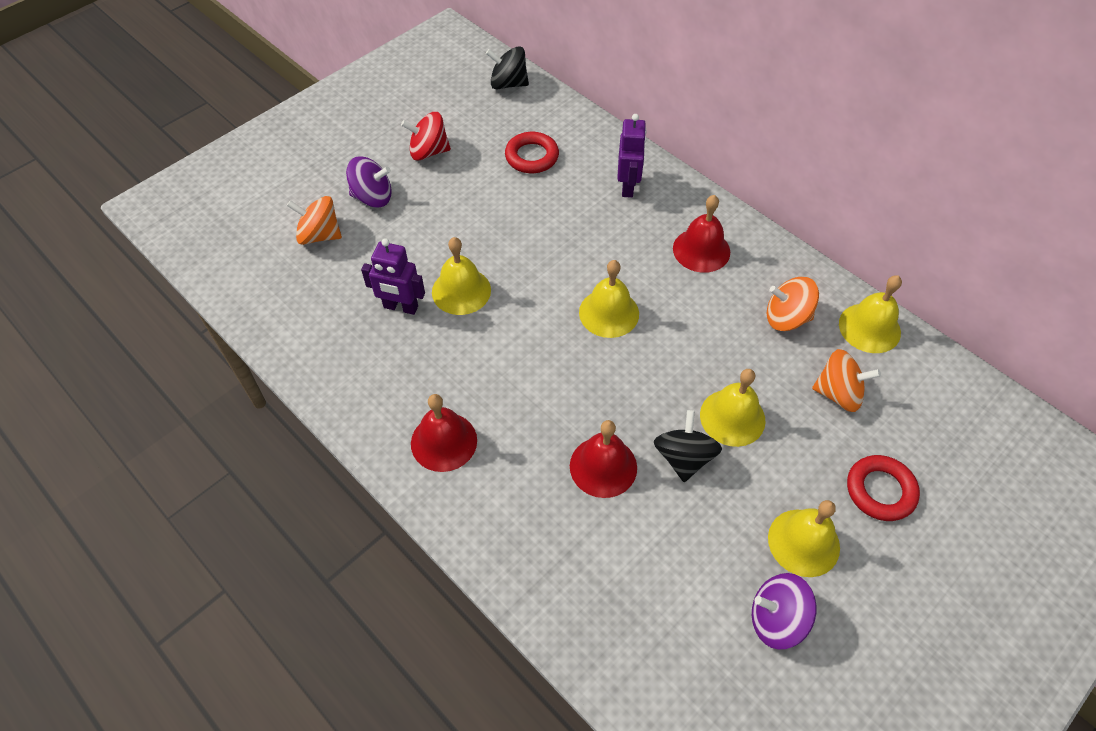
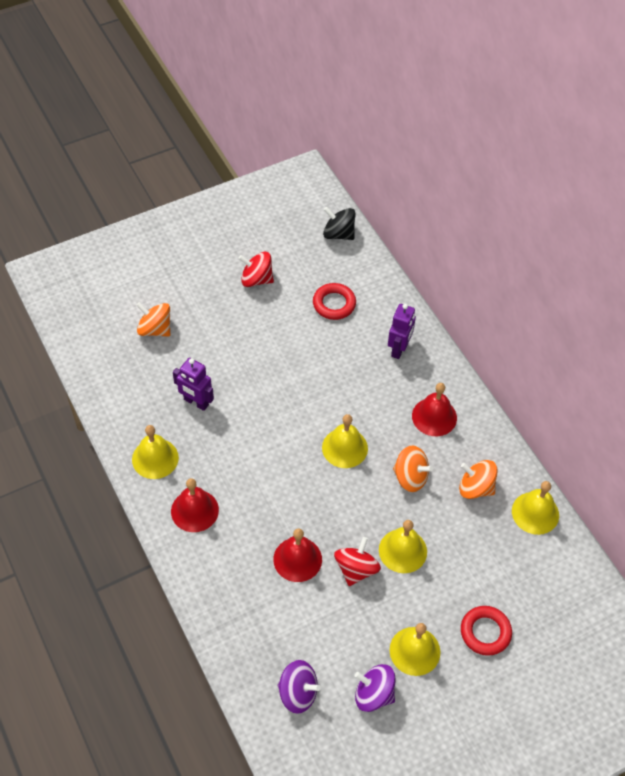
camera: 15 degrees right, 0 degrees up
purple spinning top [346,156,392,208] -> purple spinning top moved to [278,660,321,714]
yellow bell [432,237,491,315] -> yellow bell moved to [132,425,179,479]
black spinning top [654,410,722,482] -> red spinning top [334,537,381,586]
orange spinning top [812,349,881,412] -> orange spinning top moved to [393,445,433,492]

